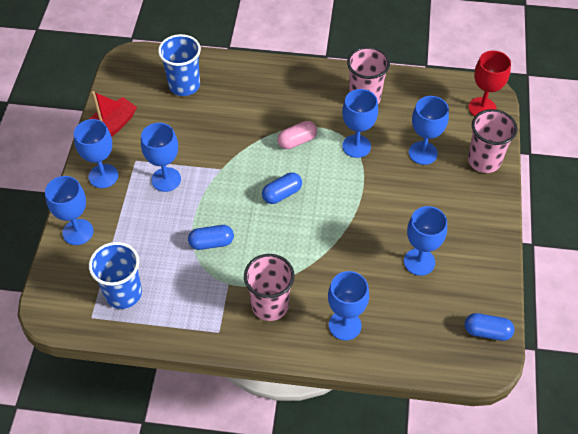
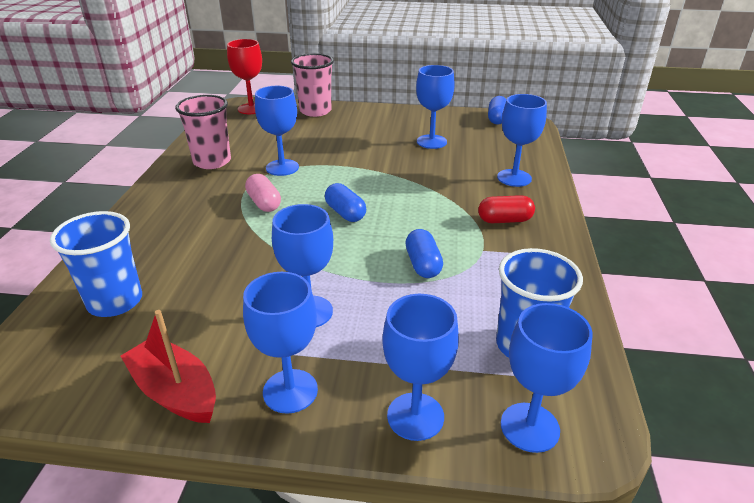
camera: 90 degrees left, 20 degrees down
pink cup [244,254,295,321] -> red capsule [478,195,535,223]
blue goblet [409,96,449,165] -> blue goblet moved to [501,303,593,453]

